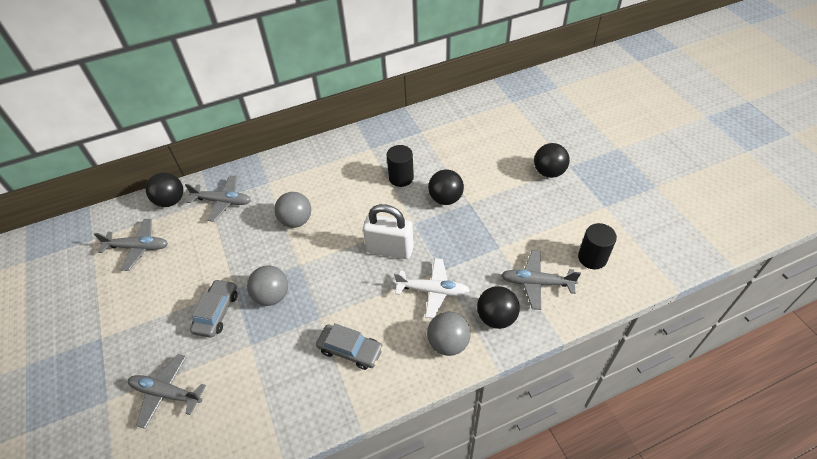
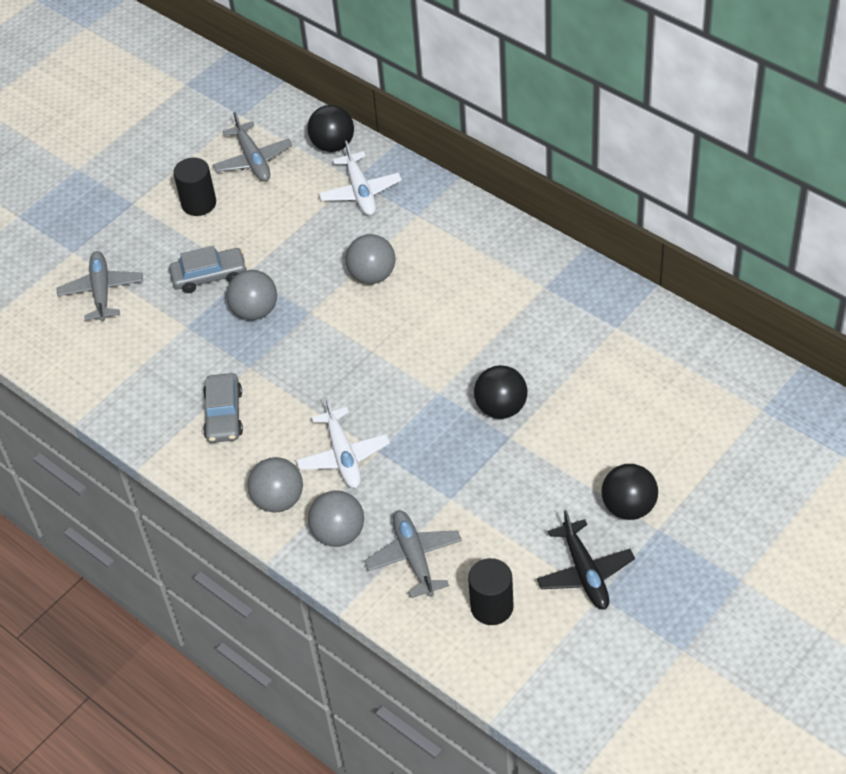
camera: 65 degrees right, 0 degrees up
grey plane [185,176,251,222] -> white plane [319,141,402,216]
white padlock [363,204,414,259] -> none
black cylinder [387,145,414,187] -> black cylinder moved to [173,158,216,216]
black ball [477,286,520,329] -> grey ball [308,490,364,547]
none -> black plane [537,510,635,610]

